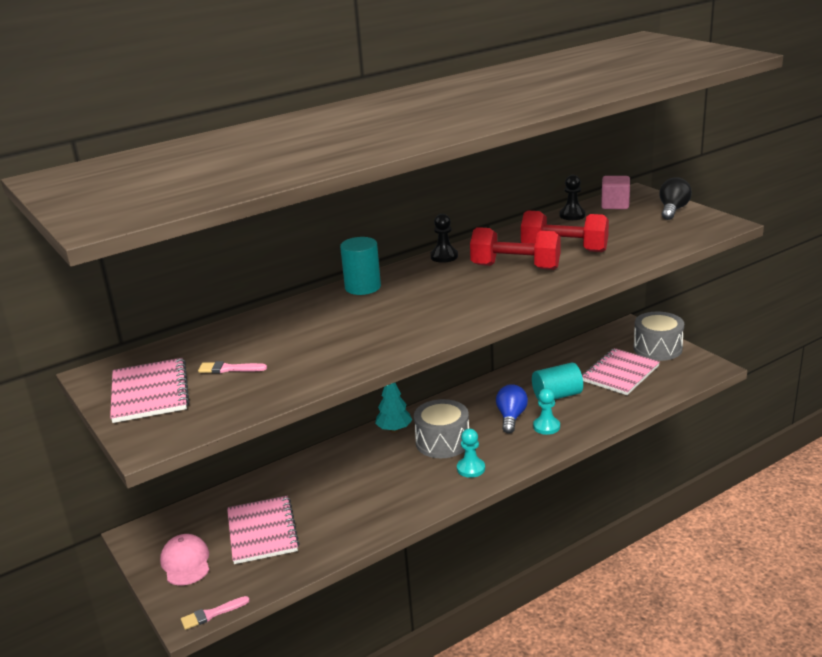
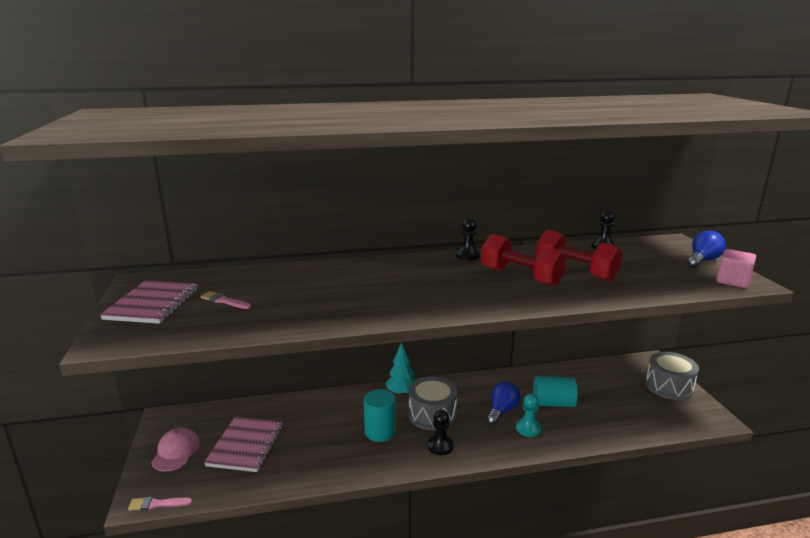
camera: 20 degrees right, 5 degrees down
turquoise cylinder [340,237,381,295] -> turquoise cylinder moved to [364,389,396,442]
turquoise pawn [457,429,485,478] -> black pawn [428,410,454,455]
pink notebook [582,348,660,395] -> none
pink cube [601,176,630,209] -> pink cube moved to [716,249,756,288]
black light bulb [659,177,692,220] -> blue light bulb [687,230,726,268]

